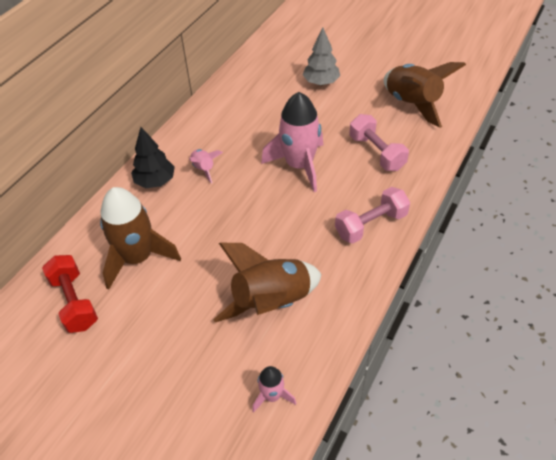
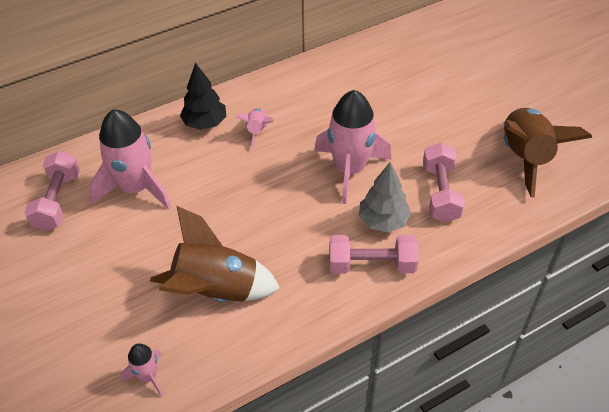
camera: 30 degrees right, 0 degrees up
red dumbbell [42,255,98,333] -> pink dumbbell [24,151,80,231]
brown rocket [100,187,181,290] -> pink rocket [89,109,171,209]
grey tree [303,28,340,86] -> grey tree moved to [359,162,411,232]

